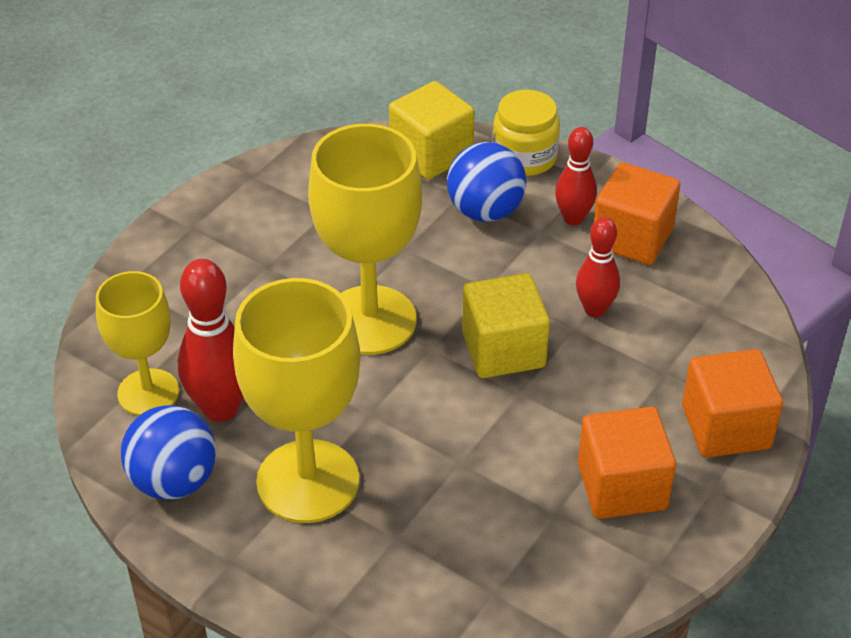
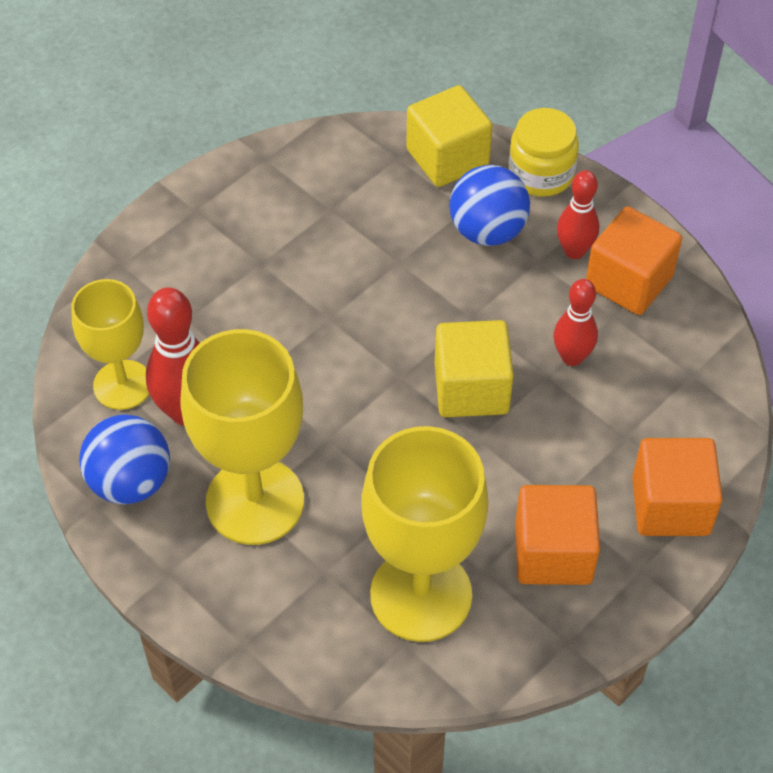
camera: 10 degrees right, 10 degrees up
yellow goblet [308,124,422,355] -> yellow goblet moved to [362,426,489,642]

